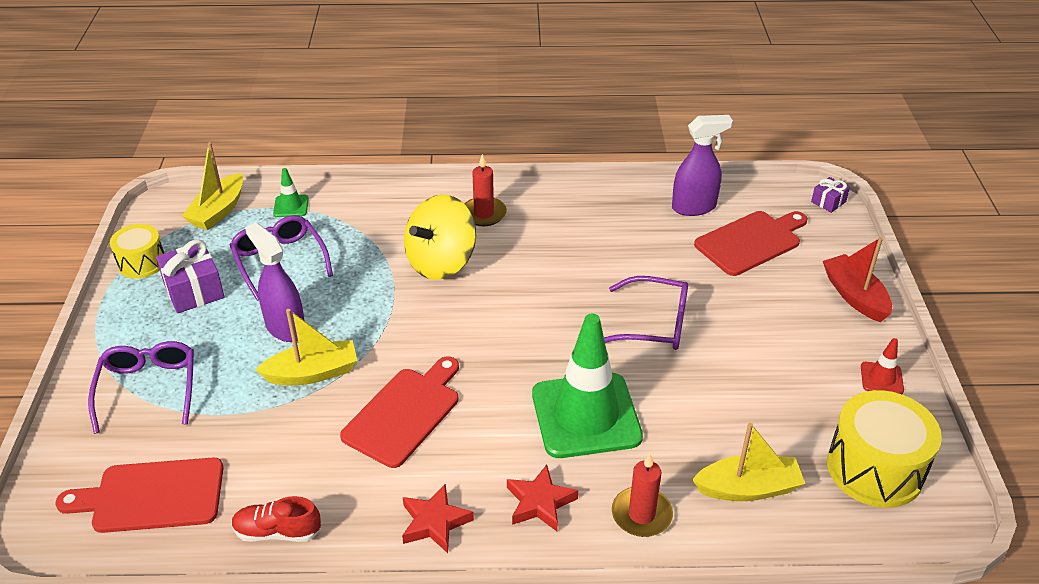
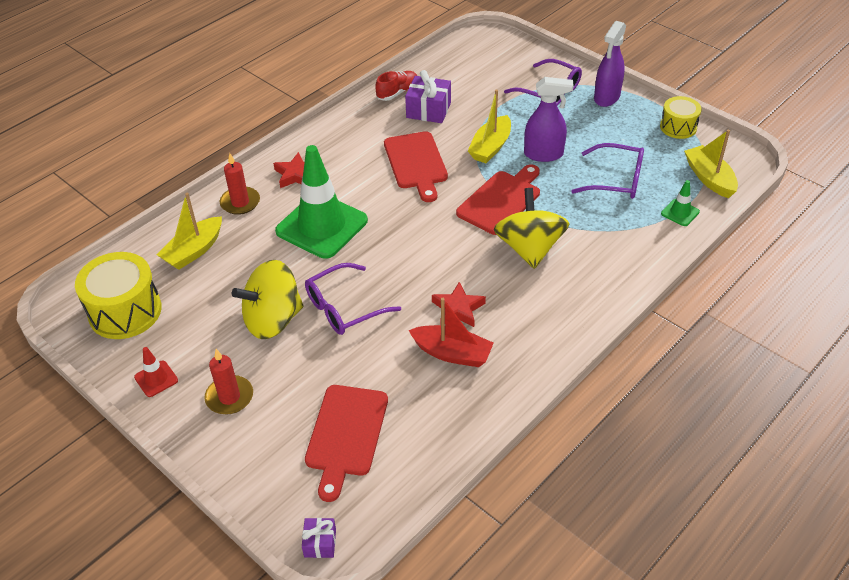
camera: 135 degrees right, 5 degrees up
red cutting board [56,458,224,533] -> red cutting board moved to [456,164,540,235]
purple gift [156,239,225,313] -> purple gift moved to [405,70,451,123]
red star [402,483,474,553] -> red star moved to [432,282,486,327]
red candle [464,154,507,226] -> red candle moved to [204,349,253,414]
purple spray bottle [672,115,733,216] -> purple spray bottle moved to [594,21,626,107]
red boat [823,237,892,322] -> red boat moved to [408,298,494,367]
none -> yellow spinning top [232,260,304,339]

